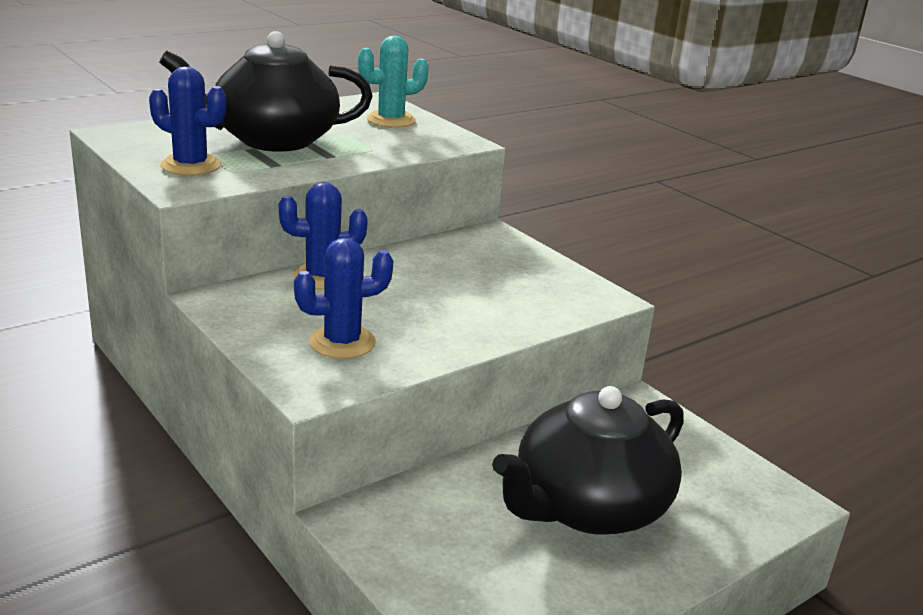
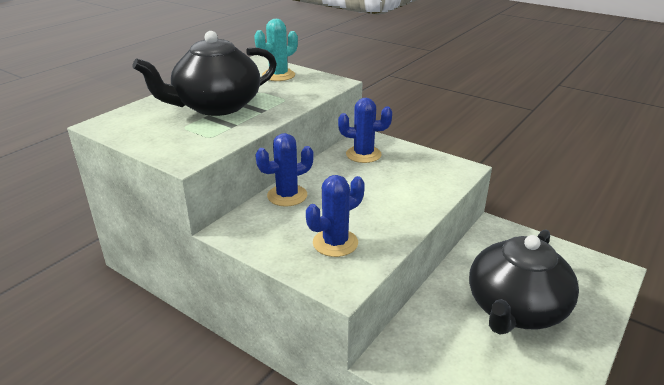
camera: 15 degrees left, 5 degrees up
blue cactus [149,67,226,176] -> blue cactus moved to [338,98,392,163]

